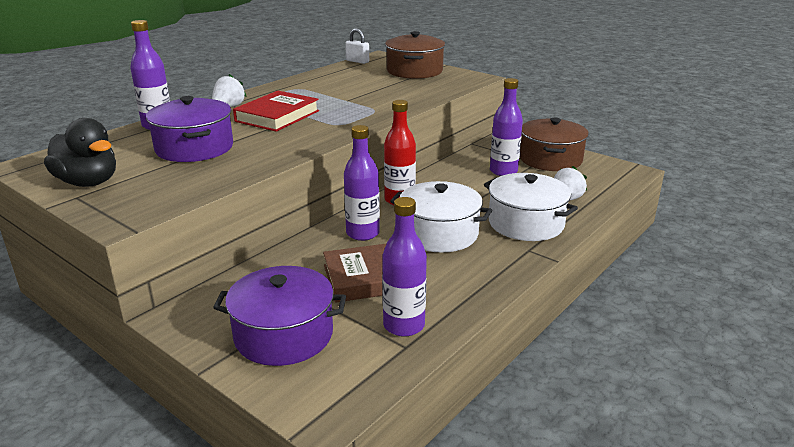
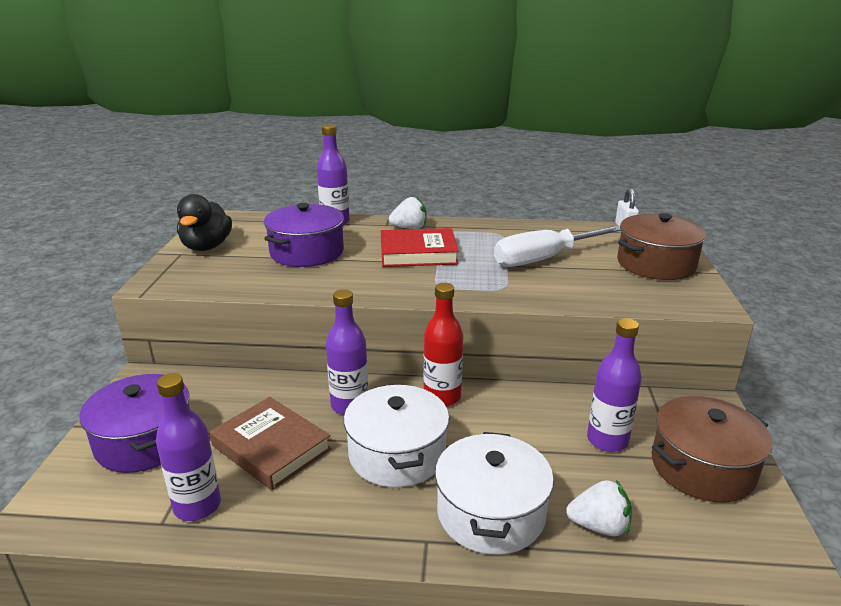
camera: 55 degrees right, 0 degrees up
none -> white screwdriver [494,226,621,267]

